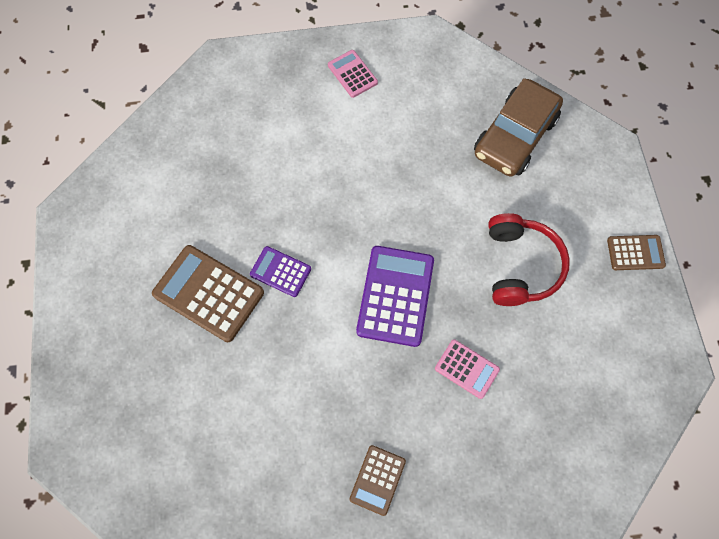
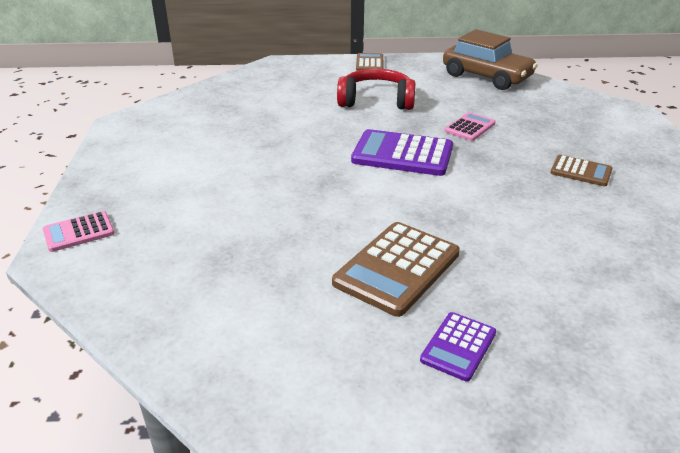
camera: 85 degrees left, 35 degrees down
purple calculator [250,246,311,297] -> purple calculator moved to [420,312,496,381]
pink calculator [328,50,378,98] -> pink calculator moved to [43,211,115,252]
brown car [474,78,563,177] -> brown car moved to [443,29,538,90]

